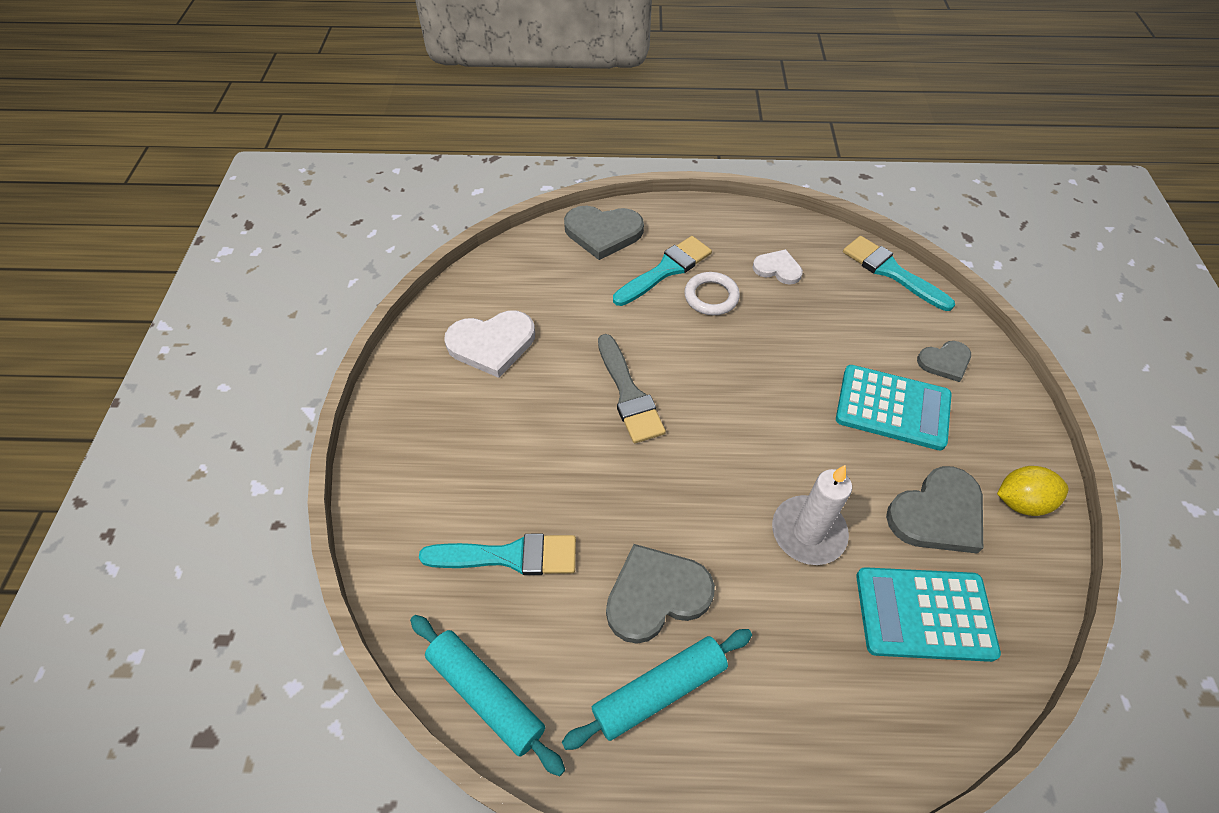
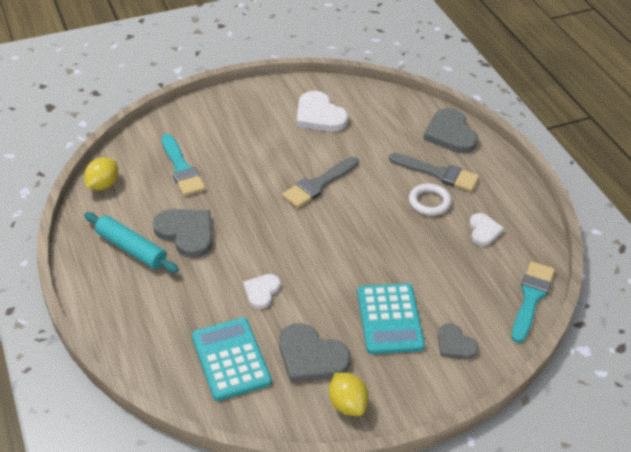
camera: 65 degrees right, 10 degrees down
turquoise rolling pin [410,615,565,776] -> yellow lemon [84,157,118,190]
turquoise brush [613,236,712,306] -> grey brush [389,153,479,191]
white candle [772,465,852,565] -> white heart [243,274,281,309]

